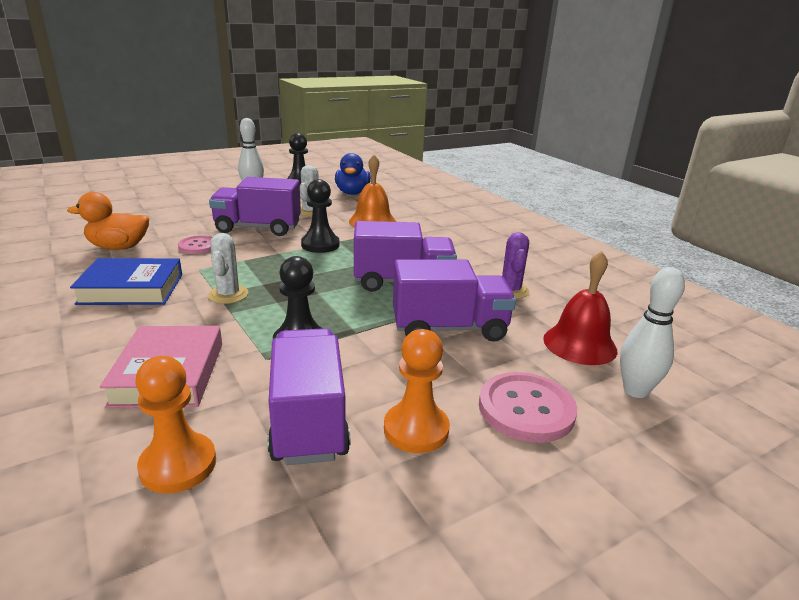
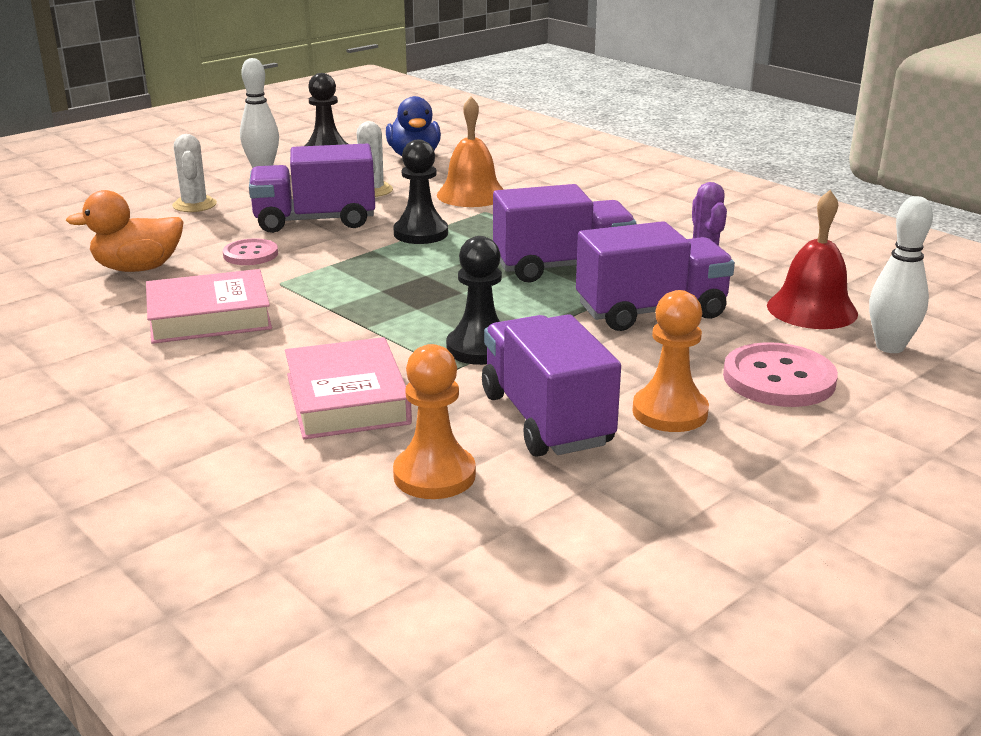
camera: 10 degrees left, 0 degrees up
blue book [70,258,182,305] -> pink book [146,269,272,344]
white cactus [208,233,248,304] -> white cactus moved to [172,134,217,212]

